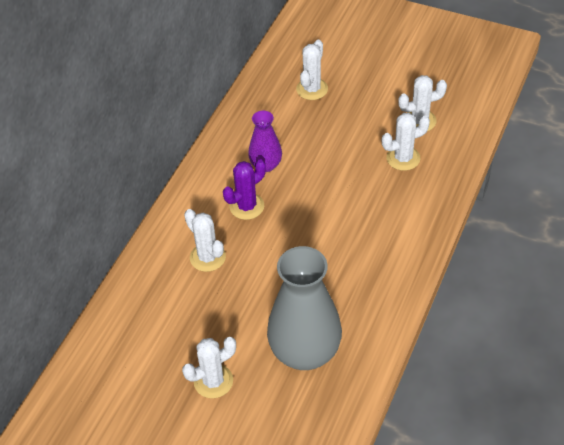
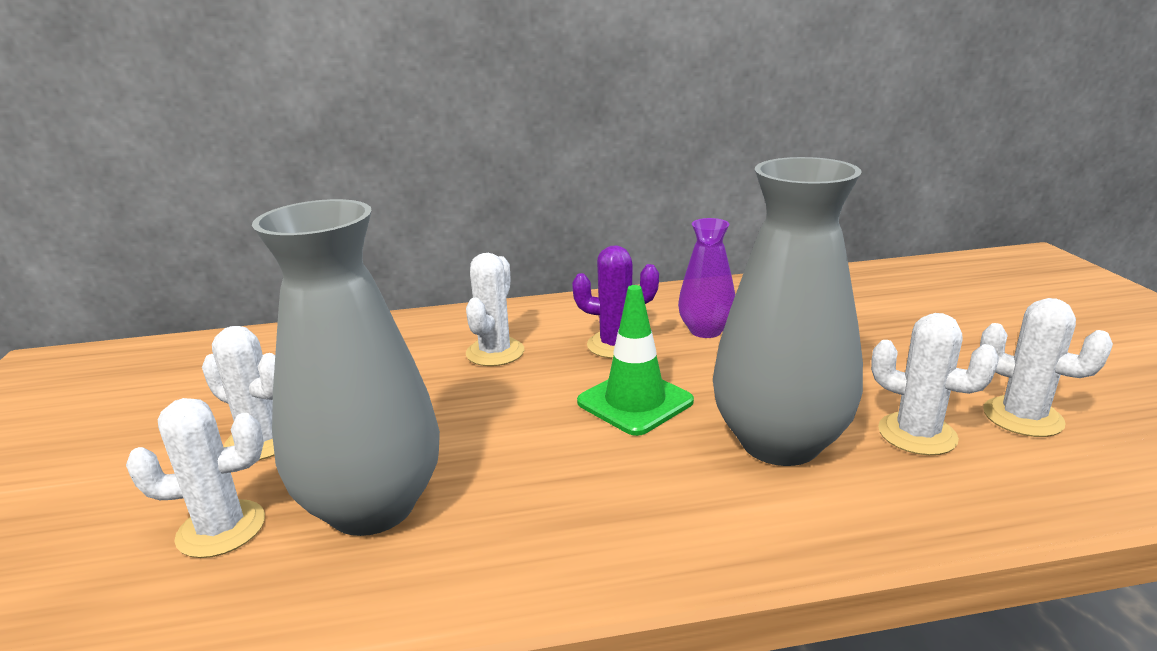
camera: 55 degrees right, 25 degrees down
white cactus [296,40,328,100] -> white cactus moved to [126,398,265,558]
none -> green traffic cone [577,285,694,436]
none -> grey vase [713,157,863,466]

